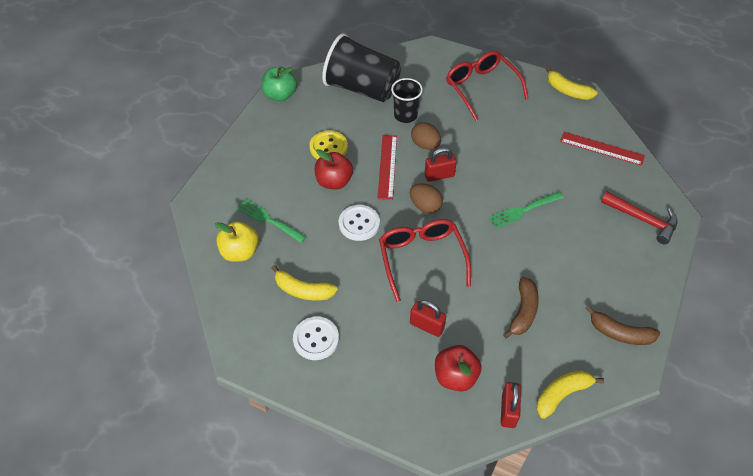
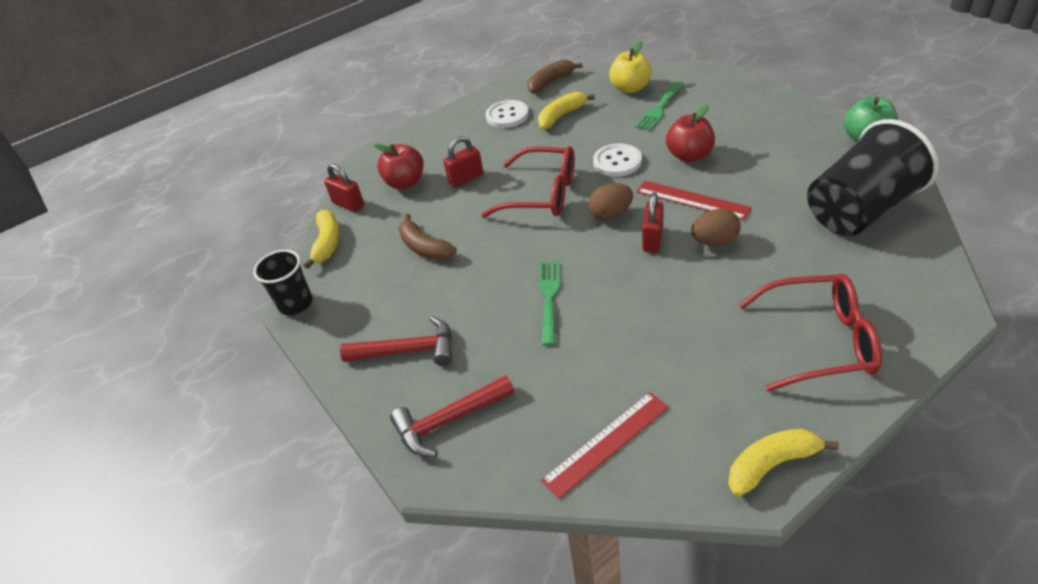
camera: 125 degrees right, 10 degrees down
green fork [236,198,306,243] -> green fork turned 150 degrees clockwise [635,82,684,131]
yellow button [309,130,348,159] -> none
black cup [391,78,423,123] -> black cup moved to [253,250,313,316]
brown banana [585,305,660,345] -> brown banana moved to [528,60,583,94]
none -> red hammer [340,316,452,366]

